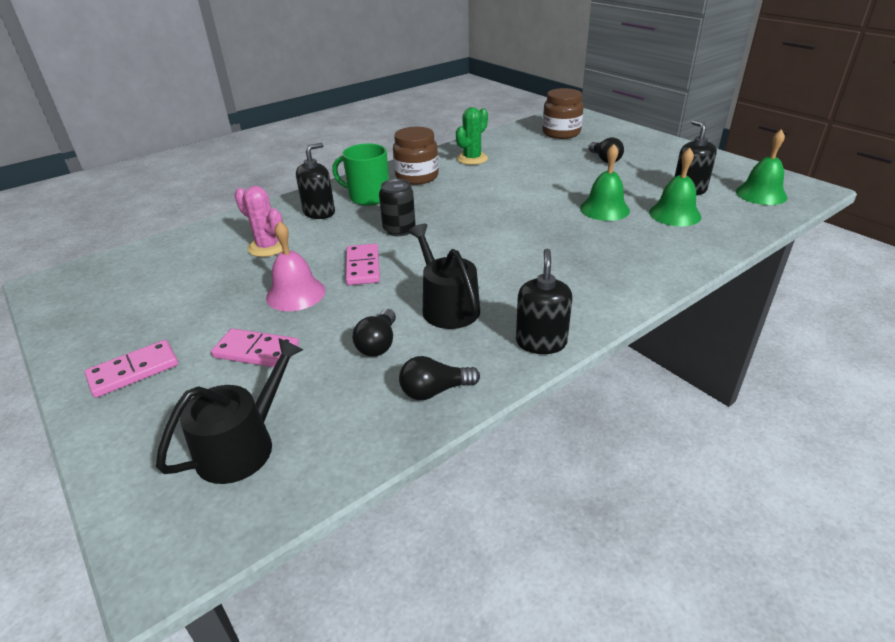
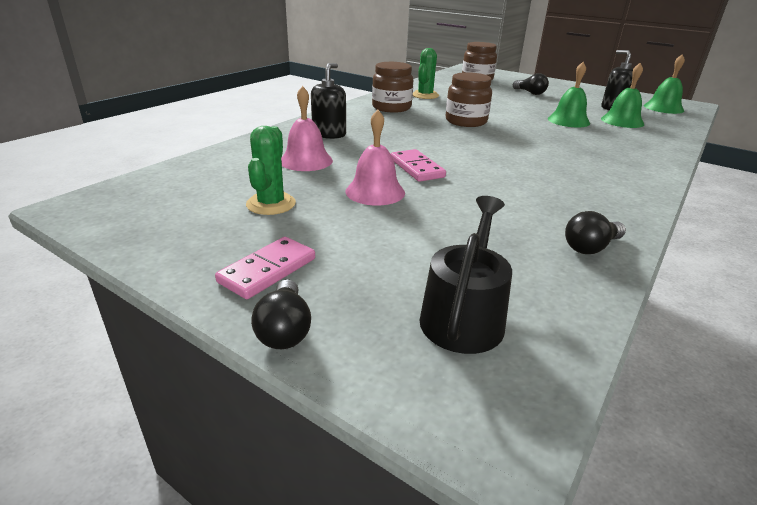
camera: 20 degrees left, 5 degrees down
pink domino [211,328,299,367] -> none
pink cactus [235,186,283,257] -> pink bell [281,86,333,171]
green mug [332,143,389,206] -> none
black light bulb [353,309,396,357] -> black light bulb moved to [251,279,311,349]
black can [379,179,416,236] -> none
black watering can [408,224,480,329] -> none
black soap dispenser [516,249,573,354] -> none
none -> green cactus [246,126,296,215]
none -> brown jar [446,72,492,127]

